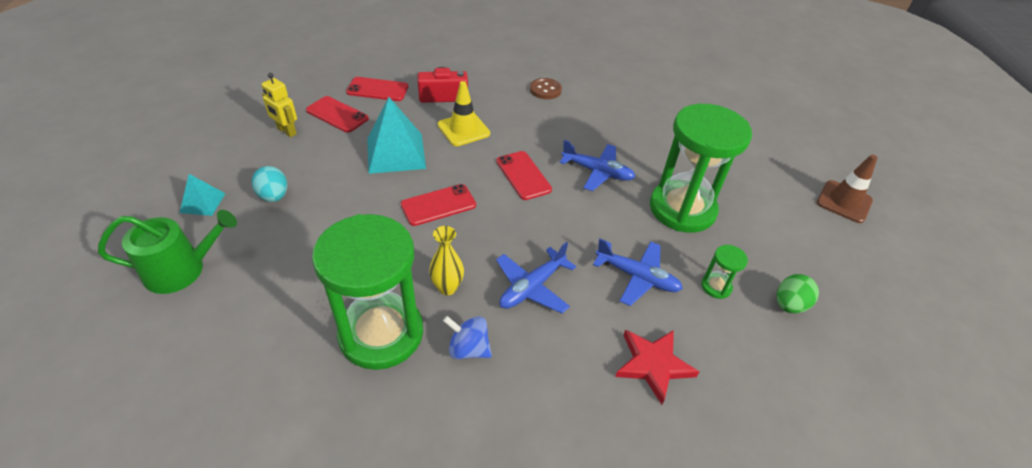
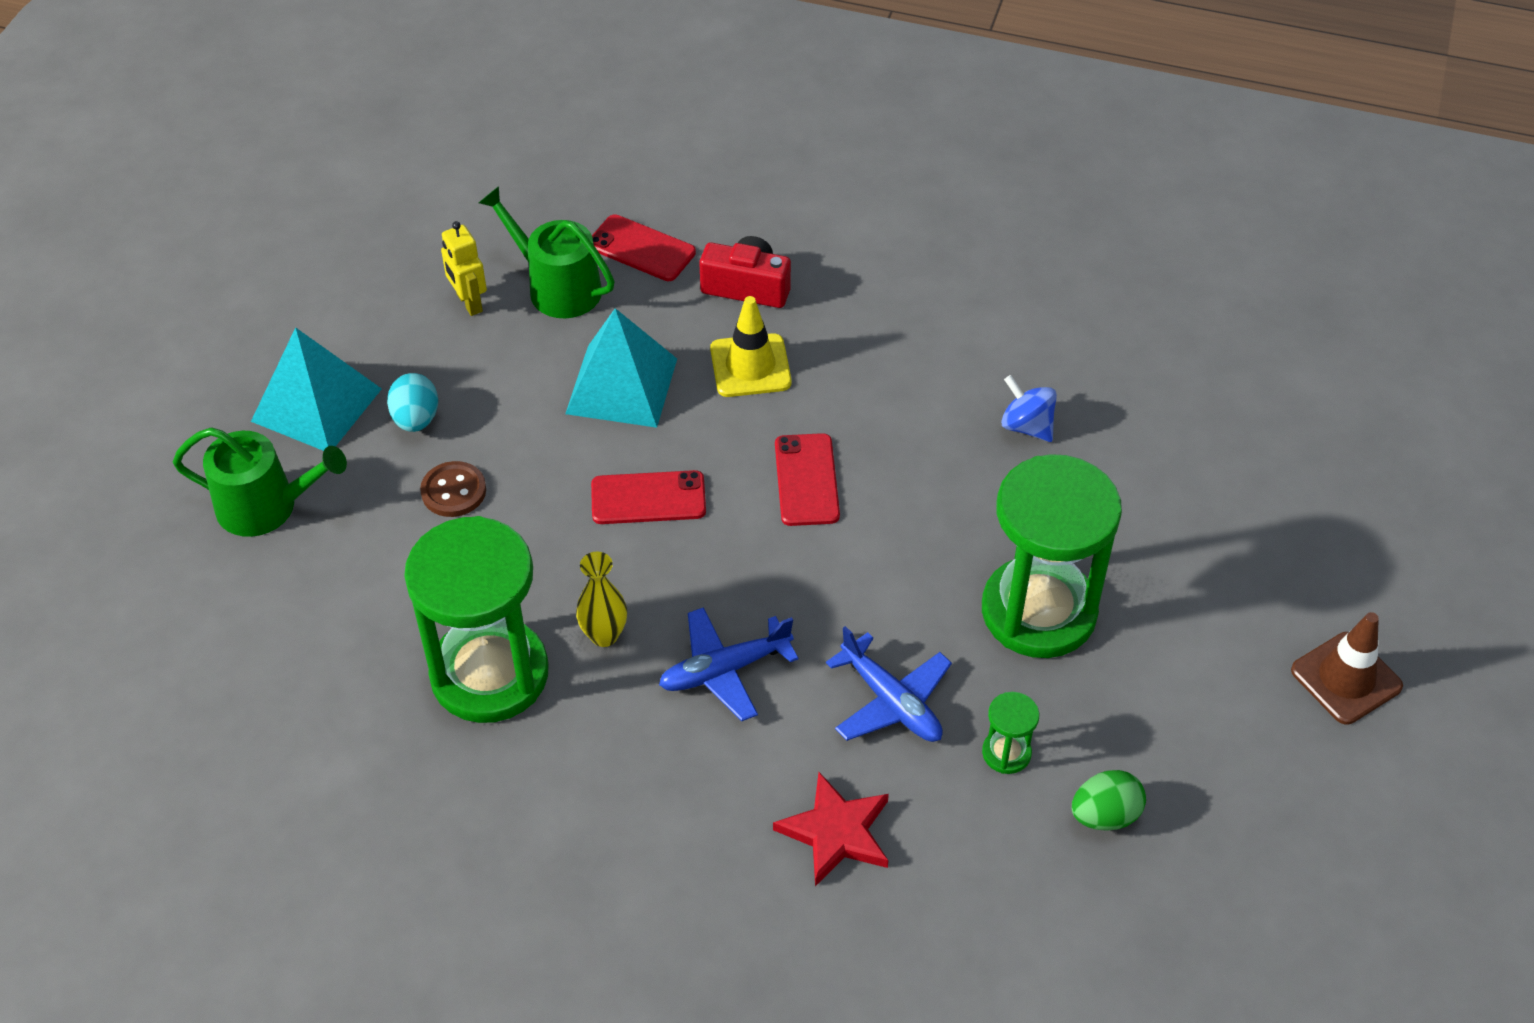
camera: 25 degrees right, 5 degrees up
turquoise pyramid [180,174,226,216] -> turquoise pyramid [251,327,382,451], size x1.91
red phone [306,96,369,133] -> green watering can [479,186,615,318]
blue spinning top [443,316,492,359] -> blue spinning top moved to [1001,375,1057,442]
brown button [530,78,562,99] -> brown button moved to [420,461,486,517]
blue plane [560,140,635,191] -> none

